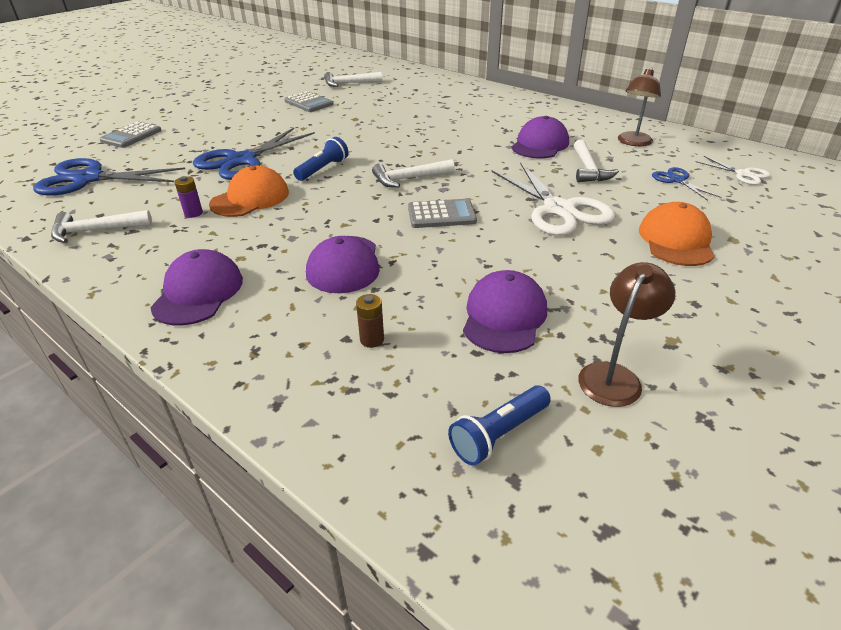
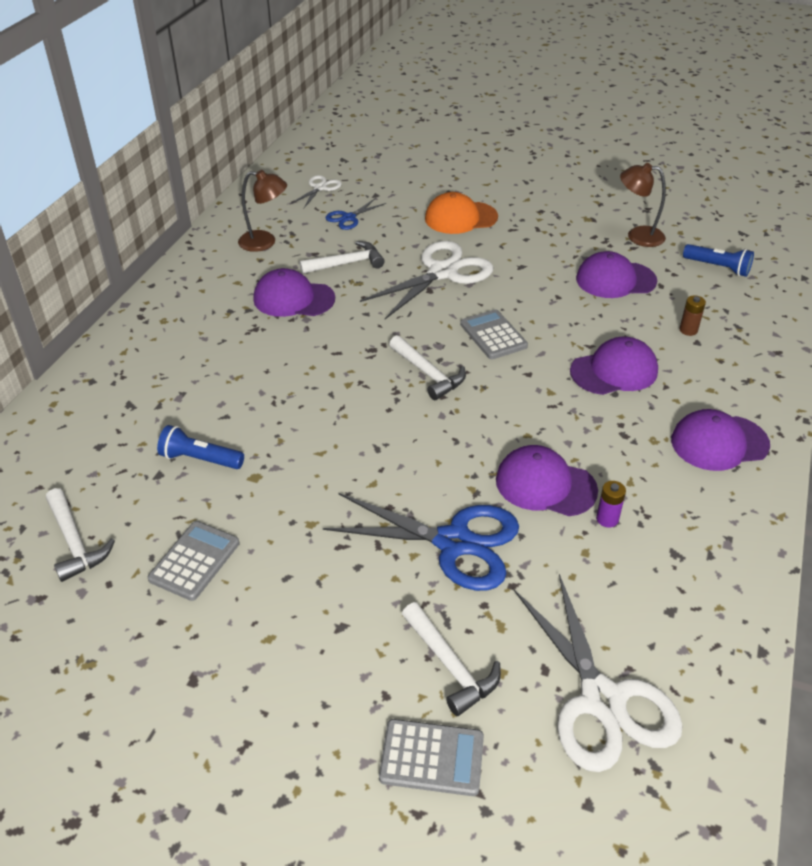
camera: 110 degrees left, 5 degrees up
blue scissors [33,158,185,196] -> white scissors [514,574,683,772]
white hammer [51,210,152,243] -> white hammer moved to [402,602,501,716]
orange cap [209,166,289,217] -> purple cap [496,445,598,516]
blue flashlight [293,137,348,181] -> blue flashlight moved to [157,425,244,469]

